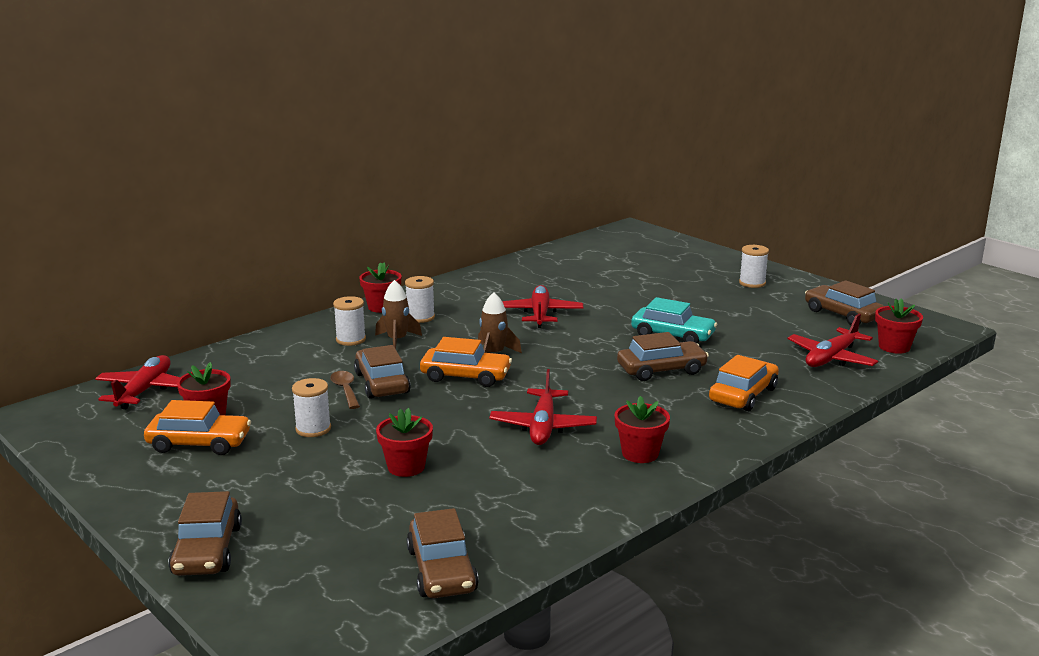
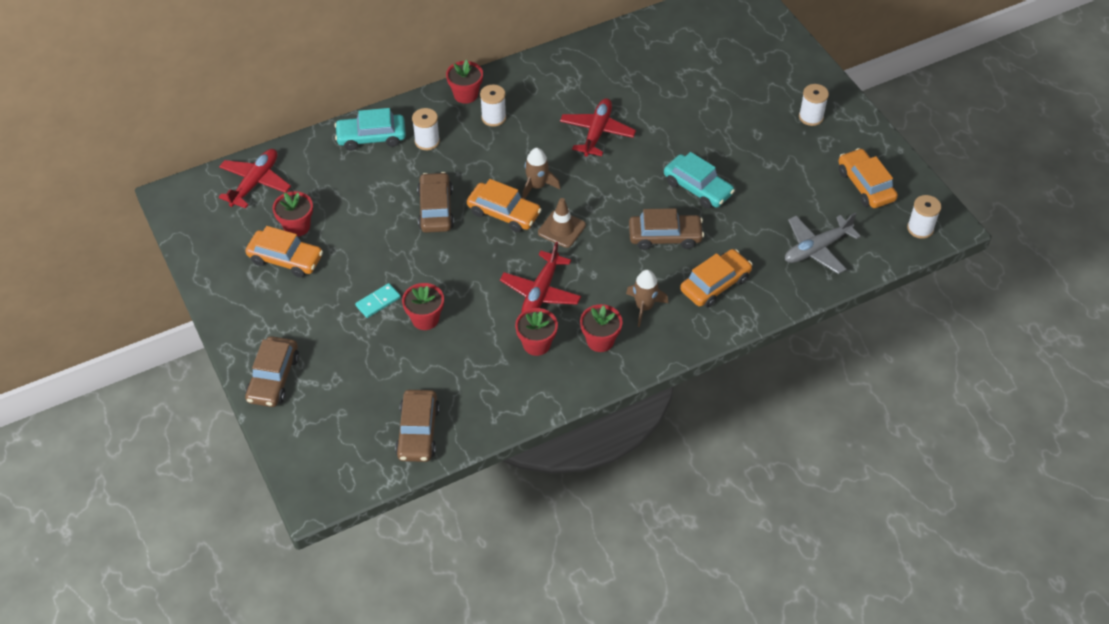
camera: 15 degrees right, 30 degrees up
white spool [292,378,331,437] -> white spool moved to [907,195,941,239]
brown spoon [330,371,360,409] -> none
brown rocket [375,280,422,349] -> brown rocket moved to [626,270,668,327]
red plane [787,314,878,367] -> grey plane [785,213,861,274]
brown car [805,280,884,325] -> orange car [839,148,898,208]
red flower pot [875,298,923,354] -> red flower pot moved to [515,308,558,356]
none -> turquoise car [334,108,406,150]
none -> turquoise domino [355,283,401,318]
none -> brown traffic cone [538,198,586,248]

